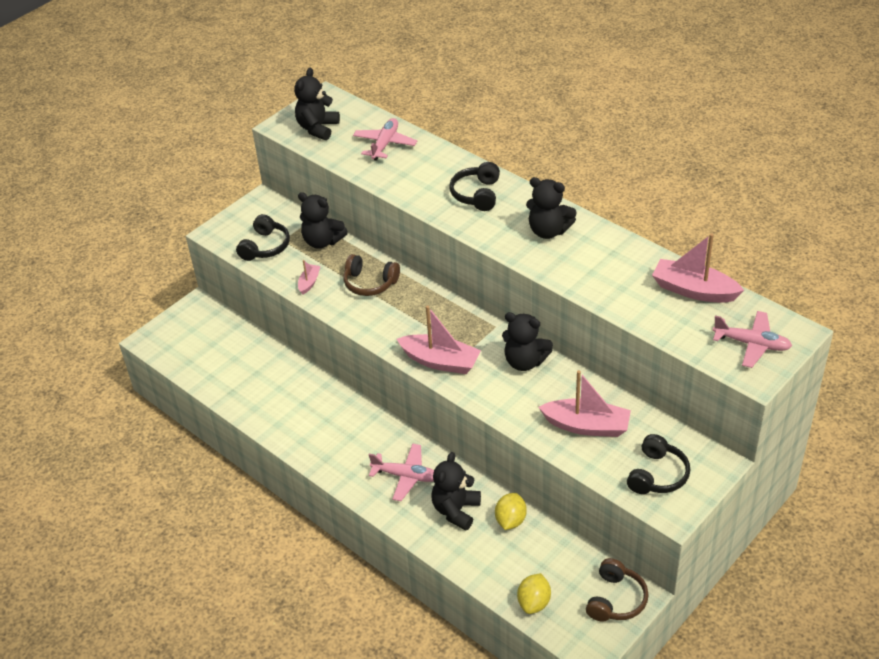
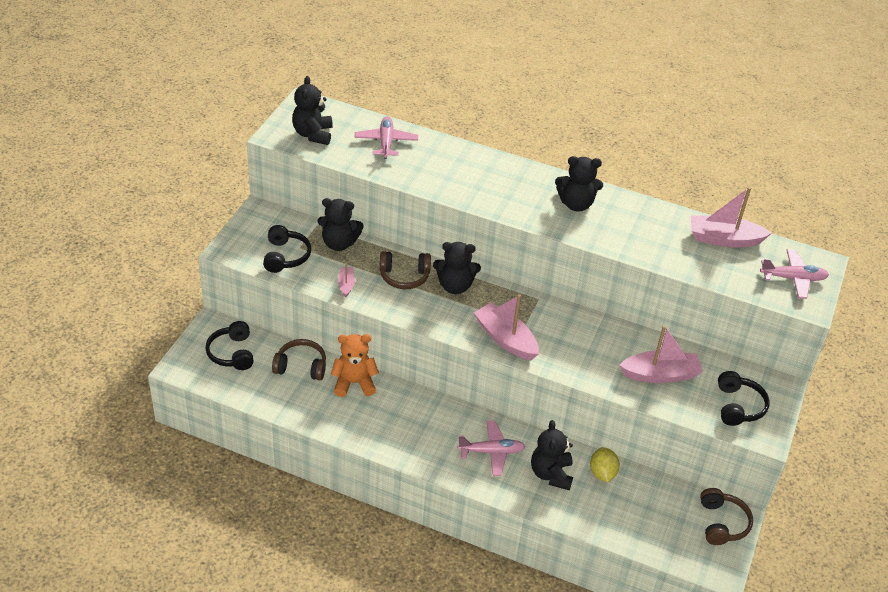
camera: 25 degrees left, 0 degrees up
pink boat [397,305,481,374] -> pink boat turned 135 degrees counterclockwise [474,294,539,360]
black headphones [450,162,500,211] -> black headphones moved to [206,321,254,370]
black teddy bear [502,312,553,371] -> black teddy bear moved to [433,242,481,294]
yellow lemon [517,573,551,614] -> none
none -> brown headphones [272,339,326,380]
none -> orange teddy bear [331,334,379,397]

